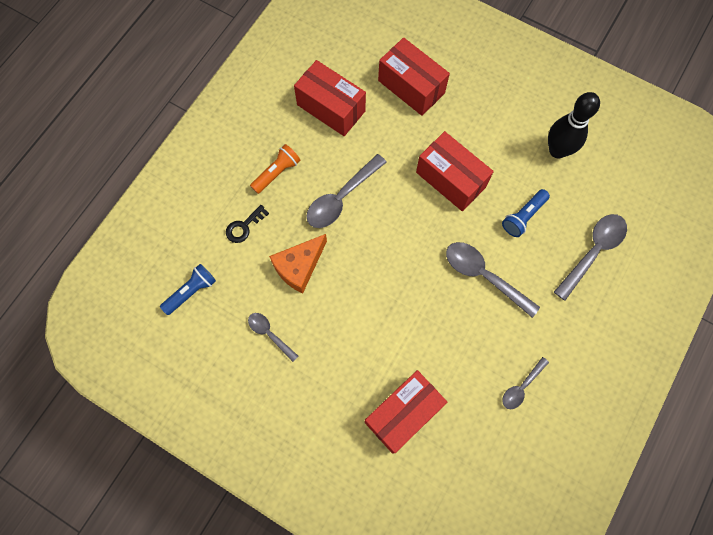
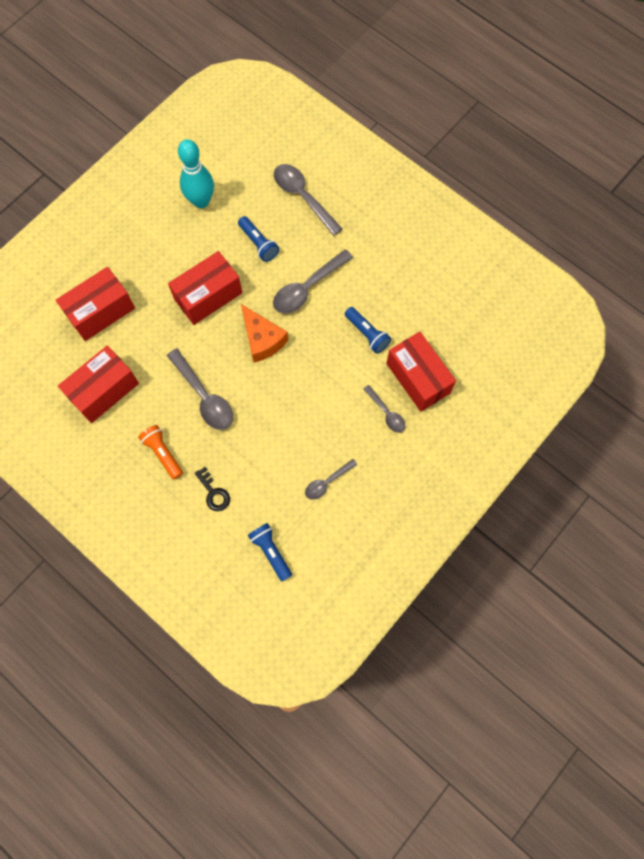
camera: 80 degrees left, 0 degrees up
orange cheese [269,234,327,293] -> orange cheese moved to [241,304,288,363]
grey spoon [502,357,549,409] -> grey spoon moved to [363,385,405,433]
black bowling pin [548,92,600,159] -> turquoise bowling pin [178,139,214,208]
none -> blue flashlight [345,307,391,353]

